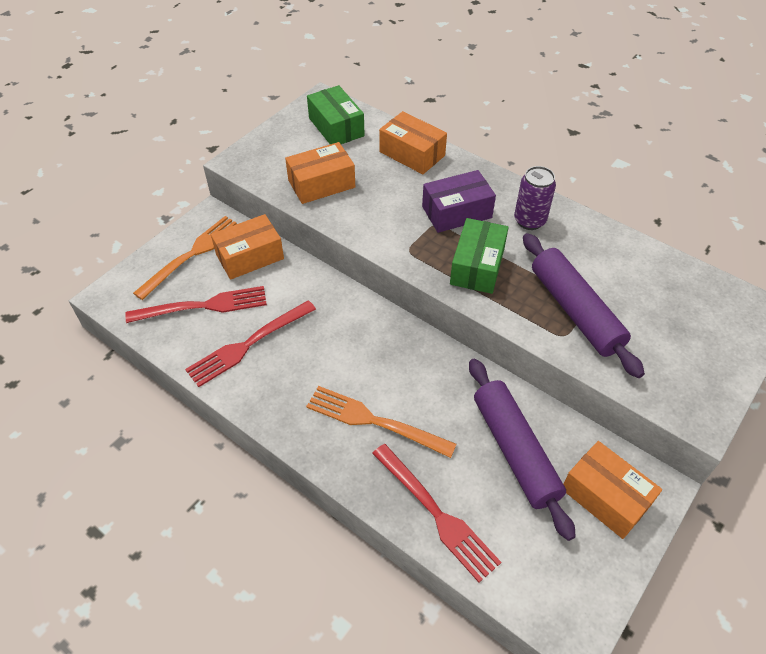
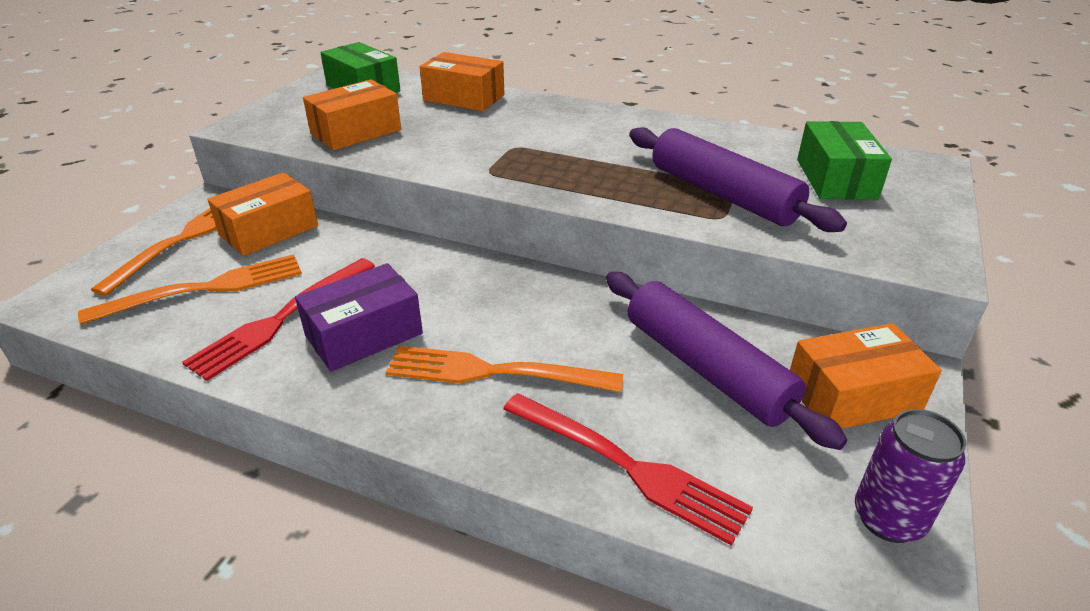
camera: 15 degrees left, 15 degrees down
red fork [125,286,267,323] -> orange fork [78,254,302,325]
purple box [422,170,496,233] -> purple box moved to [295,263,423,372]
green box [450,218,509,294] -> green box moved to [797,121,892,200]
purple can [514,166,556,230] -> purple can moved to [855,409,966,543]
orange box [563,441,662,539] -> orange box turned 45 degrees counterclockwise [790,323,942,429]

